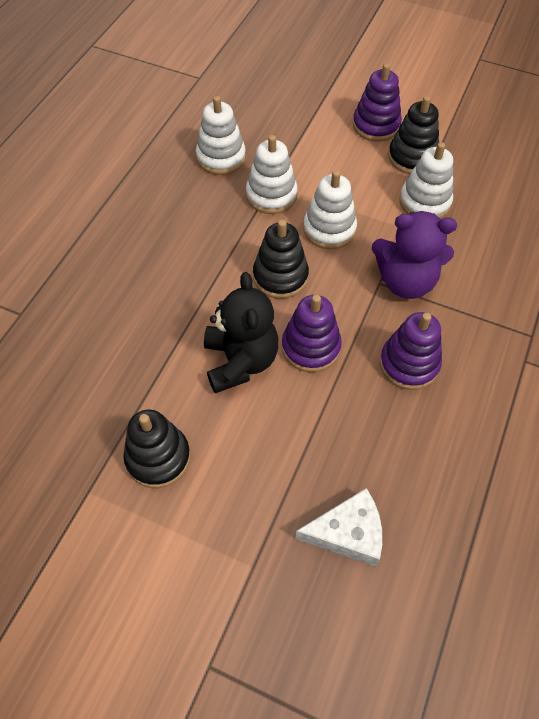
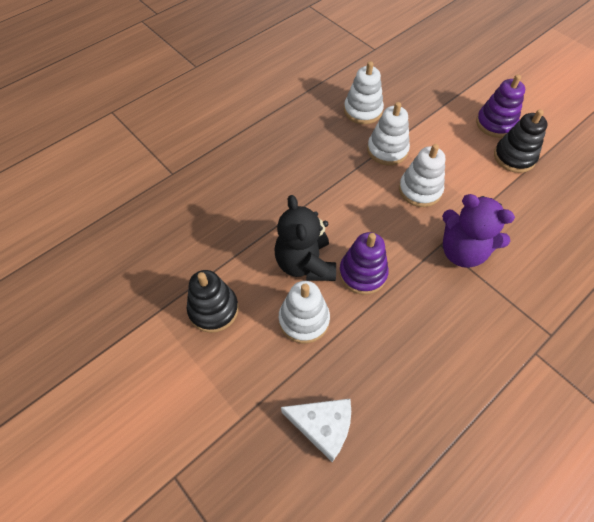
camera: 25 degrees right, 0 degrees up
black teddy bear [204,272,279,393] -> black teddy bear turned 150 degrees clockwise [274,195,336,281]
black stacking toy [253,220,309,299] -> none
purple stacking toy [379,312,442,390] -> none
white stacking toy [399,142,453,219] -> white stacking toy moved to [279,281,330,343]

